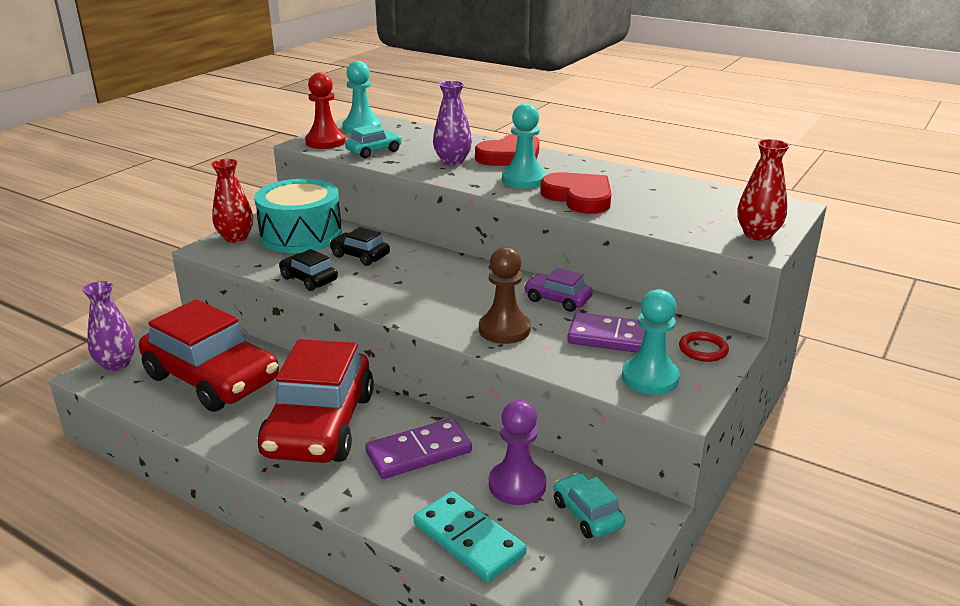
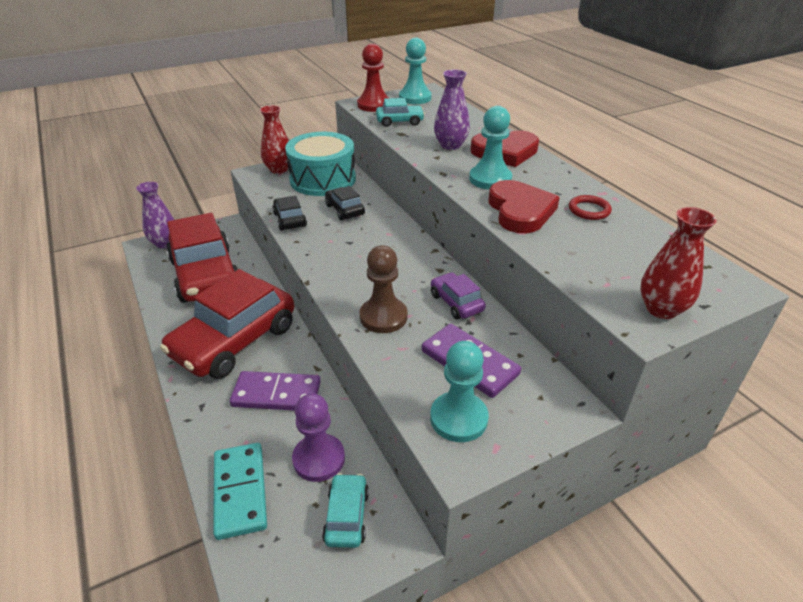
camera: 30 degrees right, 10 degrees up
red ring [679,332,729,362] -> red ring moved to [569,195,612,220]

